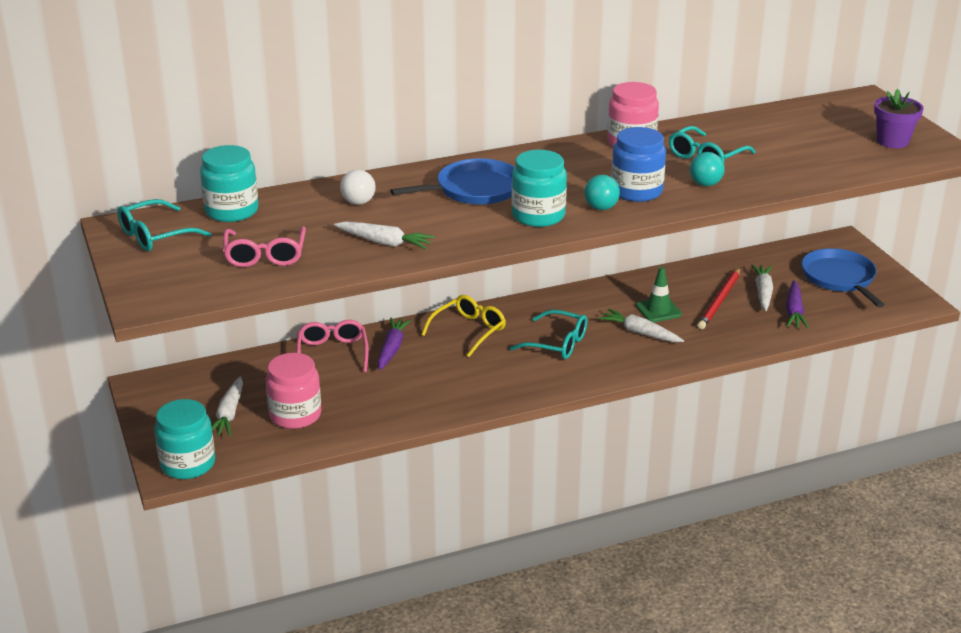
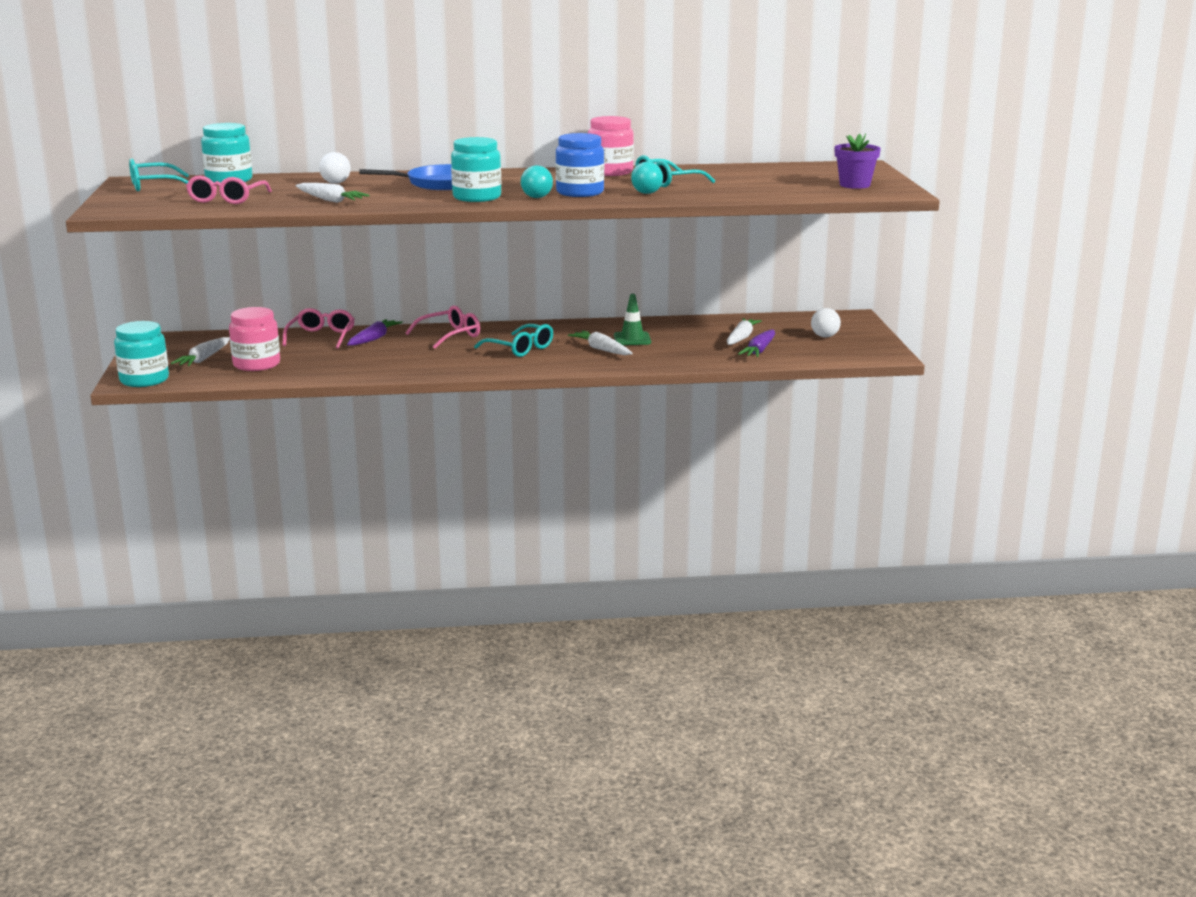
camera: 15 degrees right, 10 degrees down
yellow glasses [421,295,506,357] -> pink glasses [406,305,480,349]
red pencil [697,268,740,329] -> none
blue pan [802,248,885,307] -> white ball [811,308,841,337]

